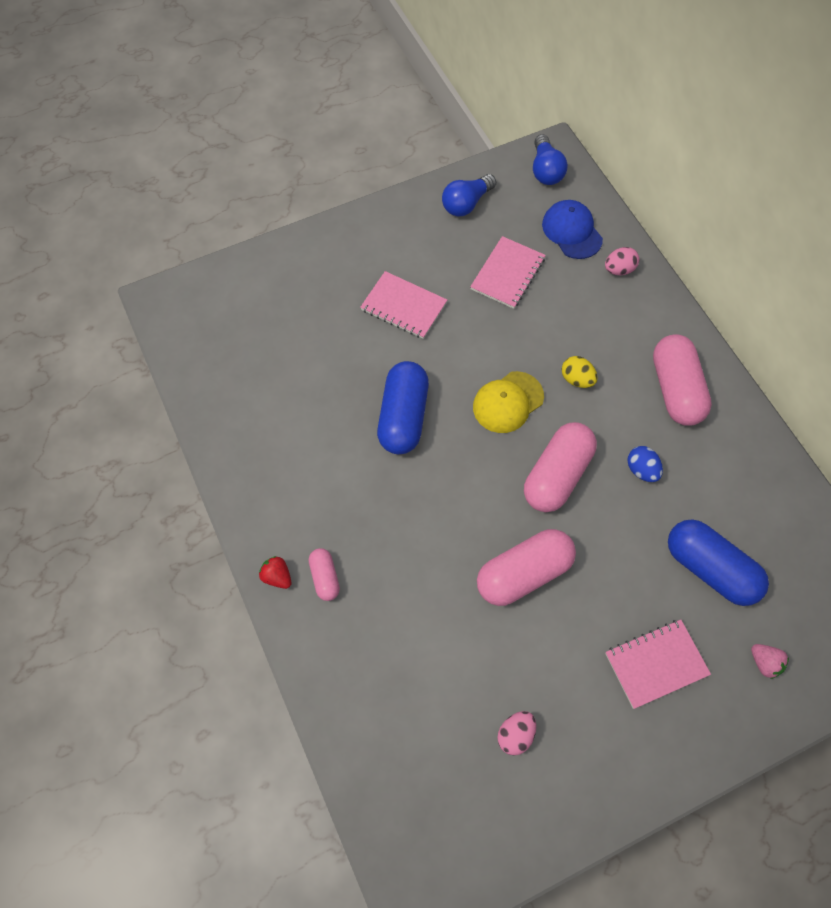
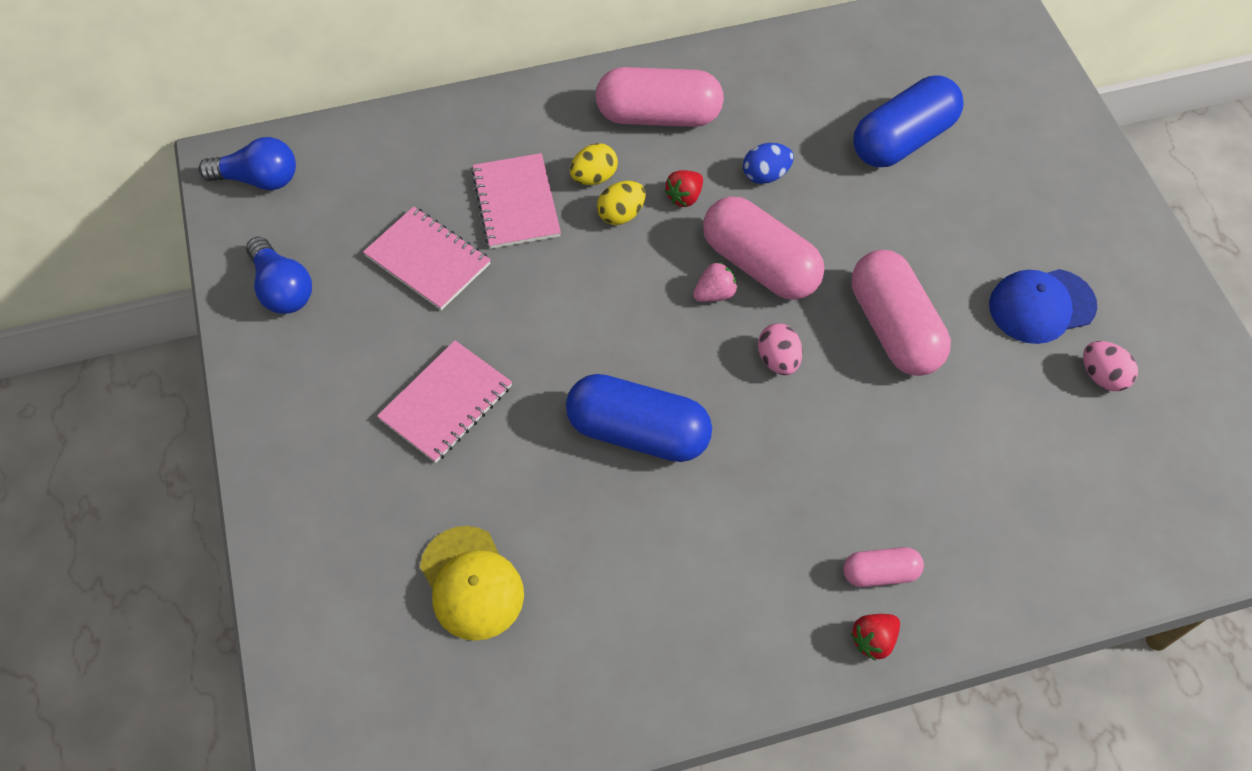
camera: 80 degrees left, 5 degrees down
yellow cap [473,371,544,433] -> yellow cap moved to [420,526,524,641]
blue cap [542,200,603,259] -> blue cap moved to [989,269,1097,344]
pink egg [605,247,639,275] -> pink egg moved to [758,323,802,375]
pink notebook [605,620,711,709] -> pink notebook moved to [472,153,561,249]
pink strawberry [751,644,789,679] -> pink strawberry moved to [693,262,738,302]
none -> yellow egg [570,143,618,185]
none -> red strawberry [665,170,703,207]

